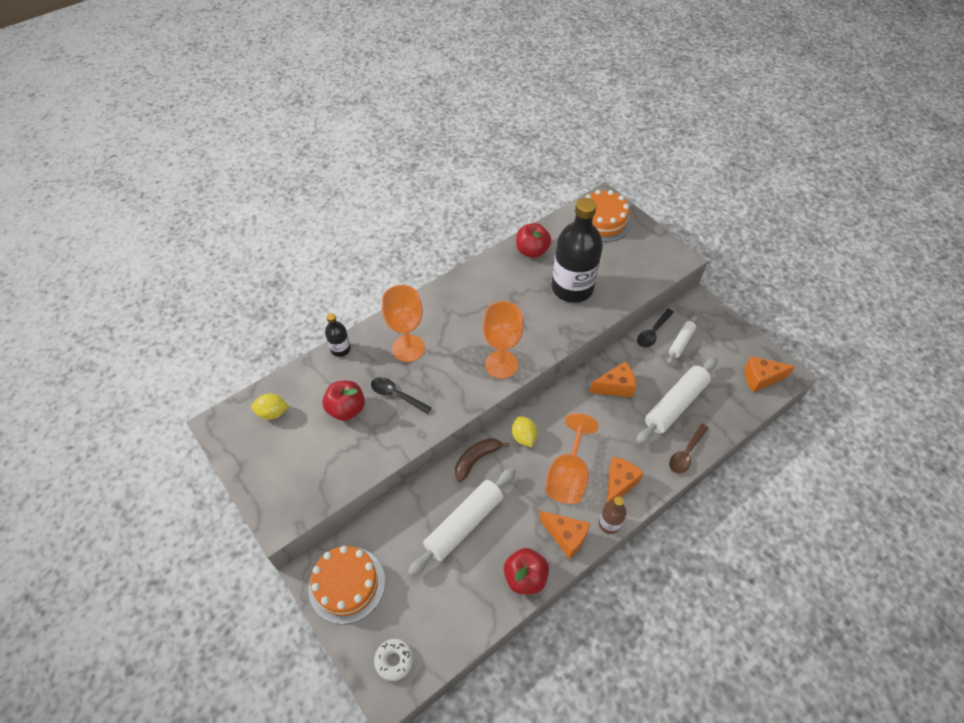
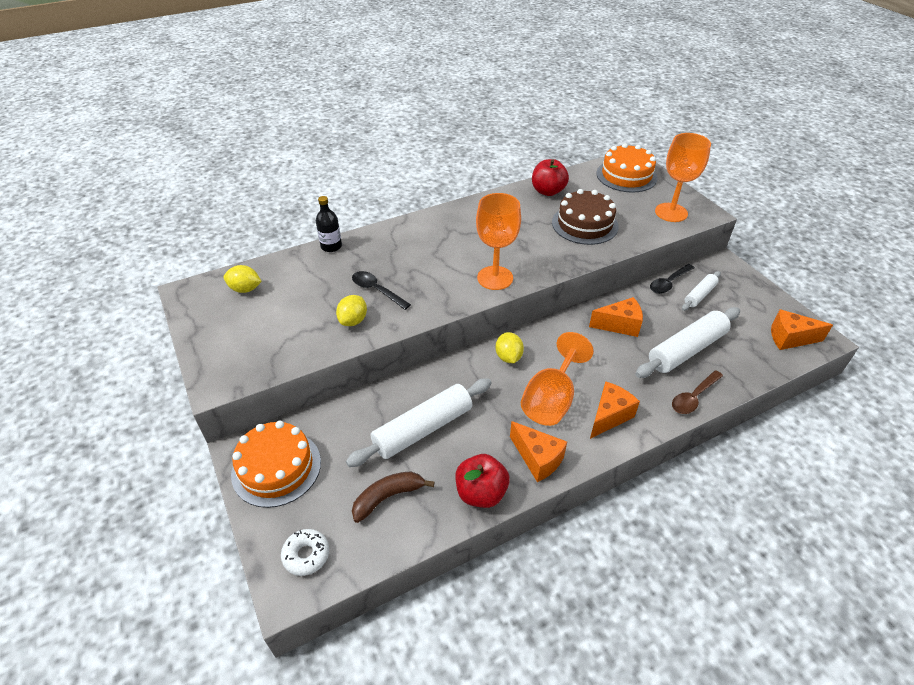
camera: 10 degrees right, 10 degrees down
red apple [322,381,365,421] -> none
orange goblet [382,285,425,362] -> orange goblet moved to [655,133,711,222]
brown banana [455,438,510,482] -> brown banana moved to [352,471,435,523]
black bottle [551,198,603,303] -> brown cake [552,189,619,245]
brown bottle [599,496,627,534] -> none
none -> yellow lemon [336,295,367,326]

